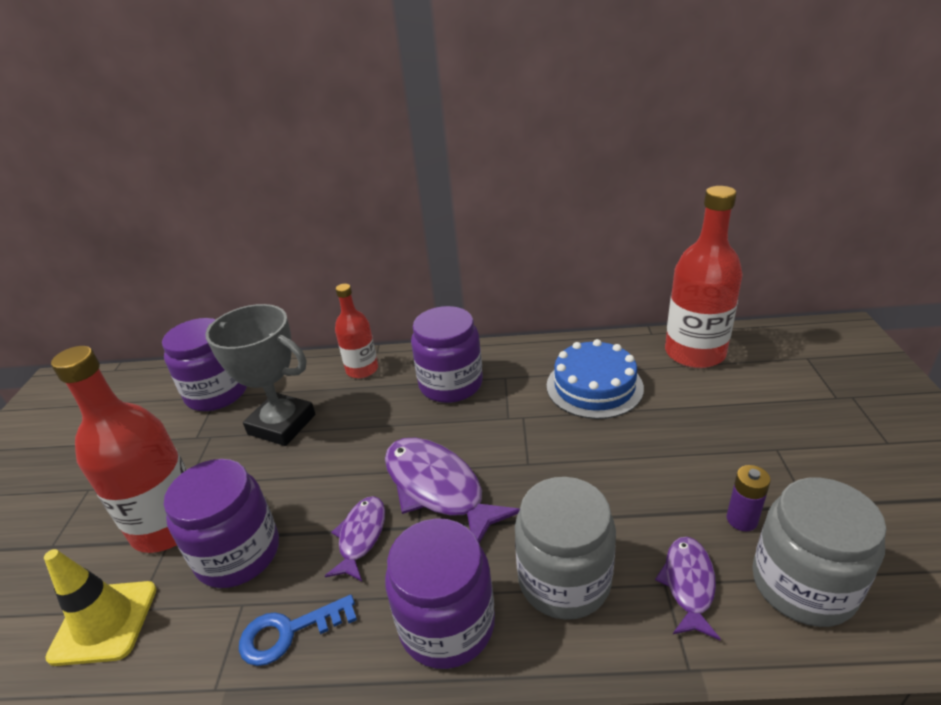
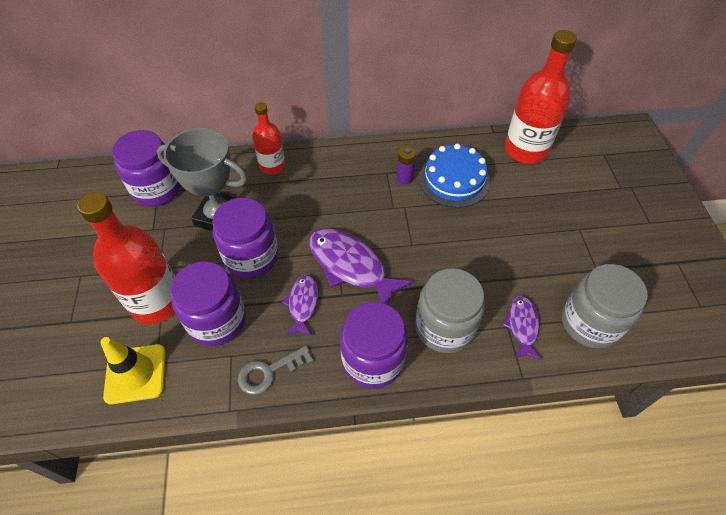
camera: 10 degrees left, 20 degrees up
blue key [239,595,357,666] -> grey key [238,346,314,395]
purple jar [411,306,483,403] -> purple jar moved to [213,198,279,278]
purple battery [727,465,771,531] -> purple battery moved to [397,146,416,184]

